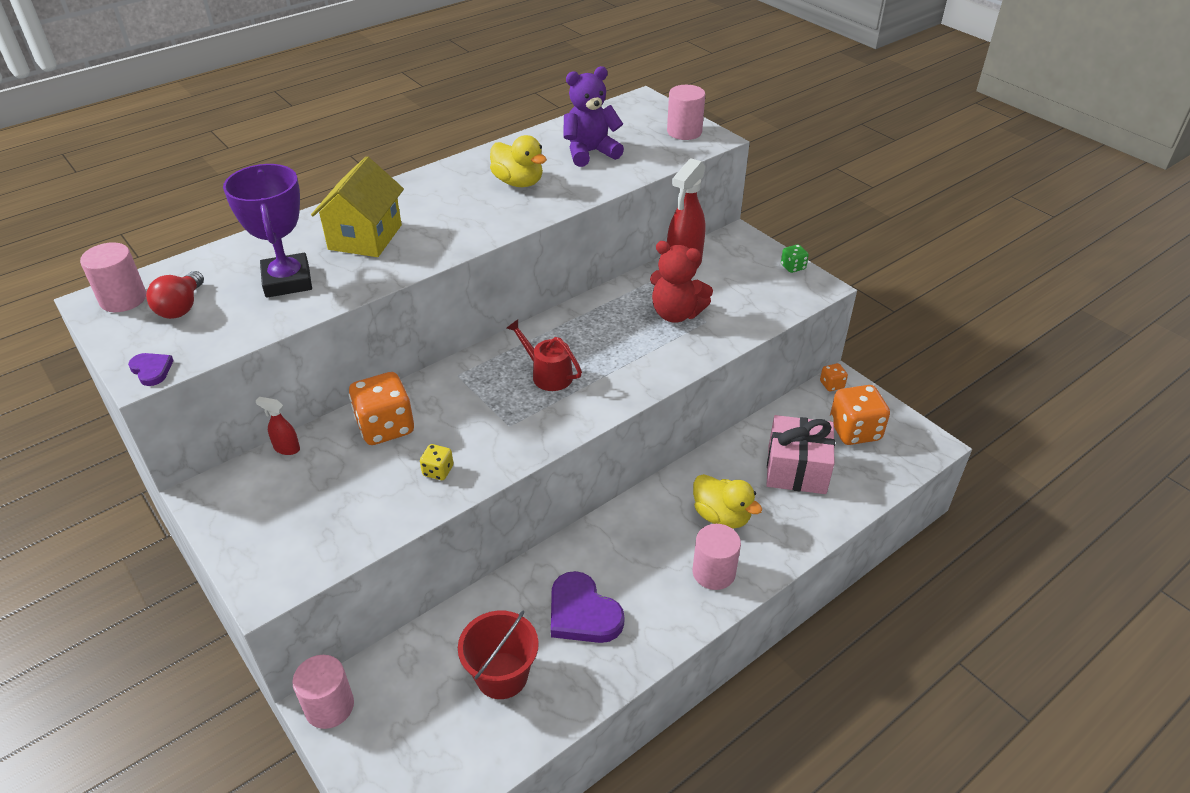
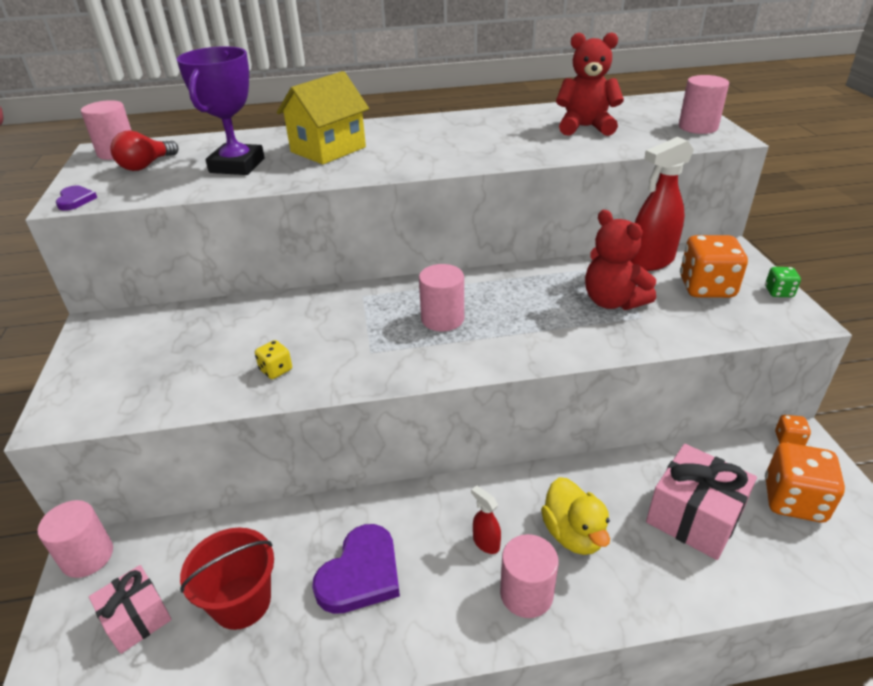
camera: 30 degrees right, 5 degrees down
red spray bottle [256,397,300,455] -> red spray bottle moved to [471,485,501,554]
orange dice [349,372,414,445] -> orange dice moved to [680,235,748,298]
yellow duck [490,135,547,187] -> none
red watering can [507,319,582,391] -> pink cylinder [419,264,464,331]
purple heart [551,571,625,643] -> purple heart turned 135 degrees counterclockwise [312,524,400,614]
purple teddy bear [563,66,624,167] -> red teddy bear [556,32,624,136]
none -> pink gift [89,565,172,654]

